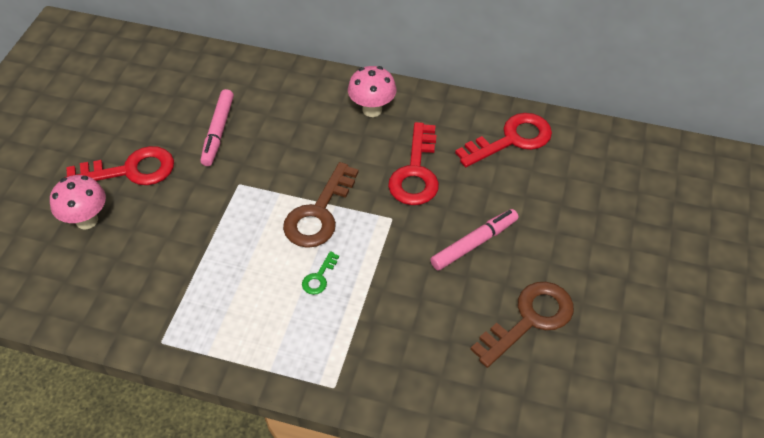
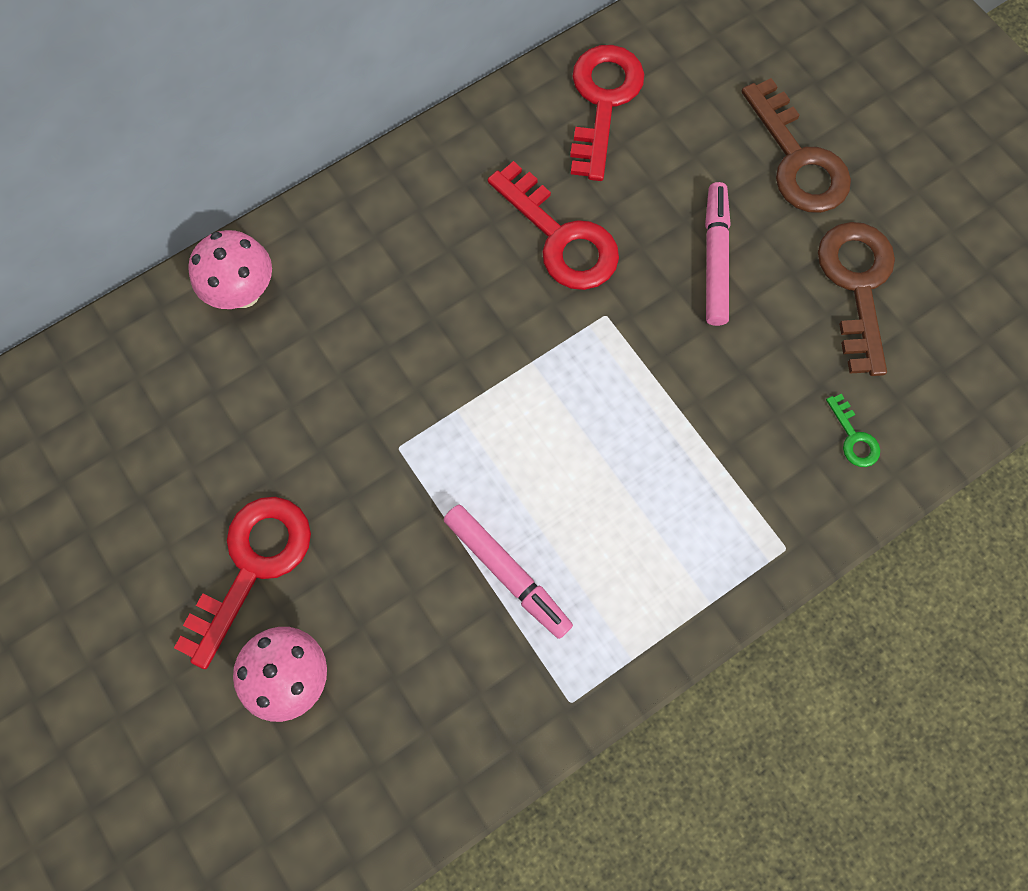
camera: 50 degrees left, 20 degrees up
pink marker [200,89,234,166] -> pink marker moved to [444,505,573,639]
brown key [283,162,359,248] -> brown key moved to [742,78,851,213]
green key [302,251,339,295] -> green key moved to [826,394,880,467]
pink mushroom [348,66,396,117] -> pink mushroom moved to [188,230,272,309]

